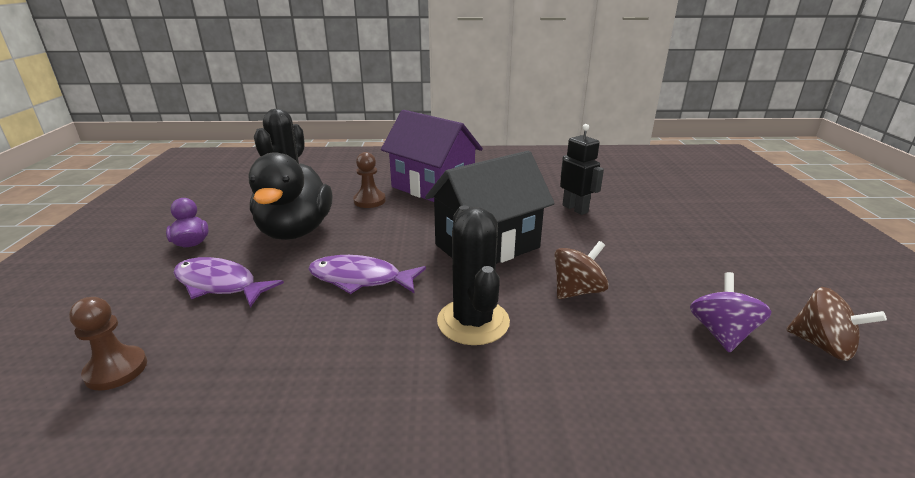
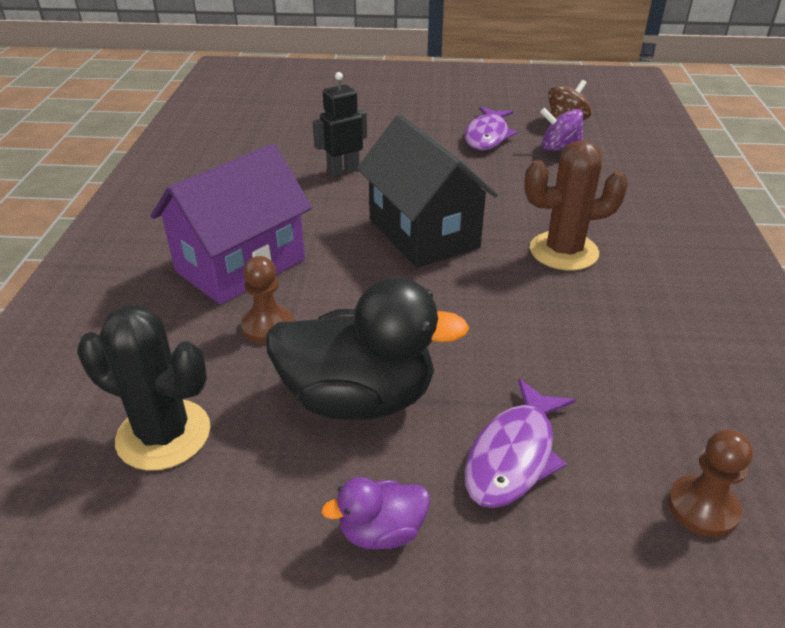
camera: 85 degrees left, 10 degrees up
purple fish [308,255,426,294] -> purple fish moved to [465,106,517,150]
black cactus [437,205,510,345] -> brown cactus [524,140,628,270]
brown spinning top [554,241,609,299] -> none

